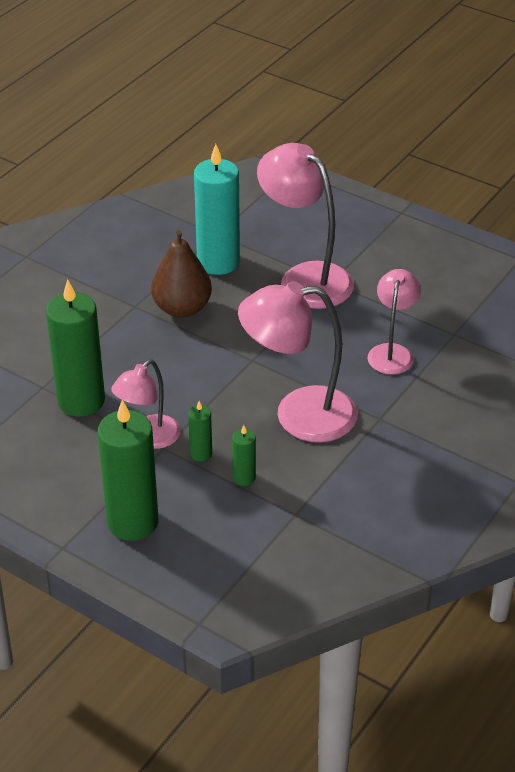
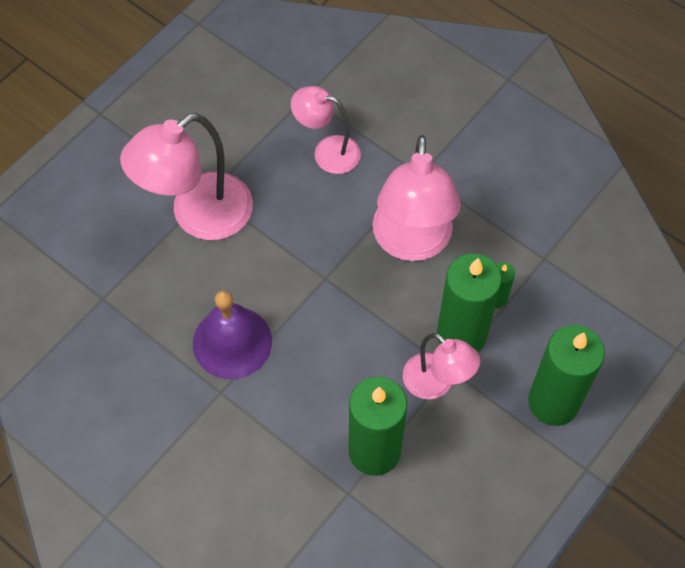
camera: 85 degrees left, 20 degrees up
brown pear [151,230,212,318] -> purple bell [193,290,272,379]
green candle [188,401,212,462] -> green candle [437,253,502,352], size x2.19
turquoise candle [194,144,240,275] -> none

